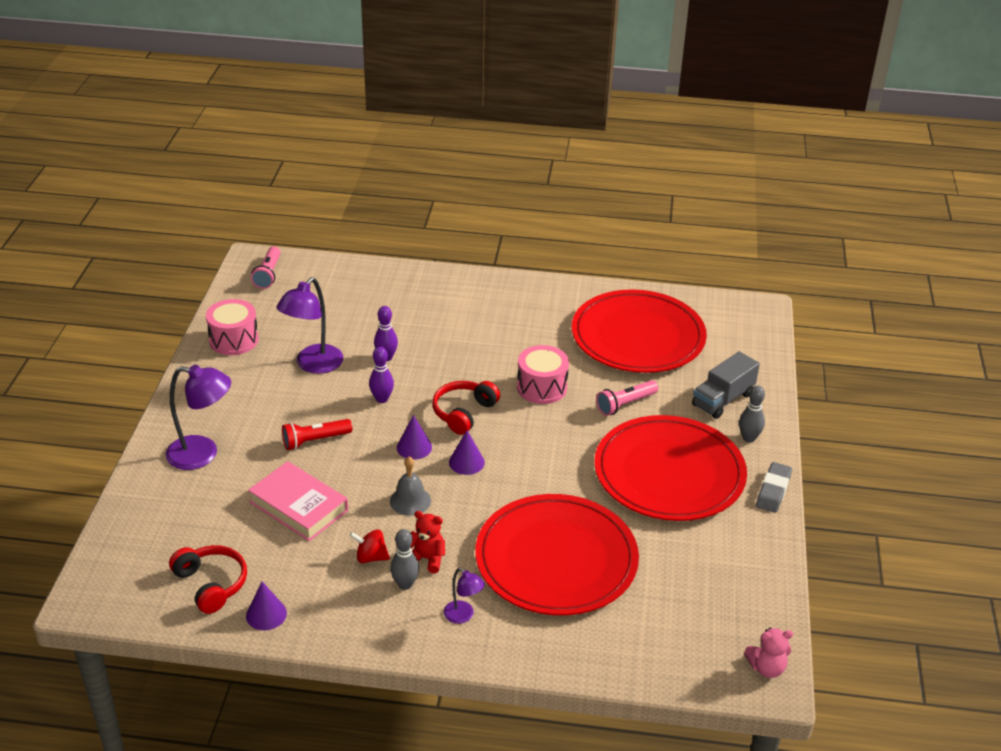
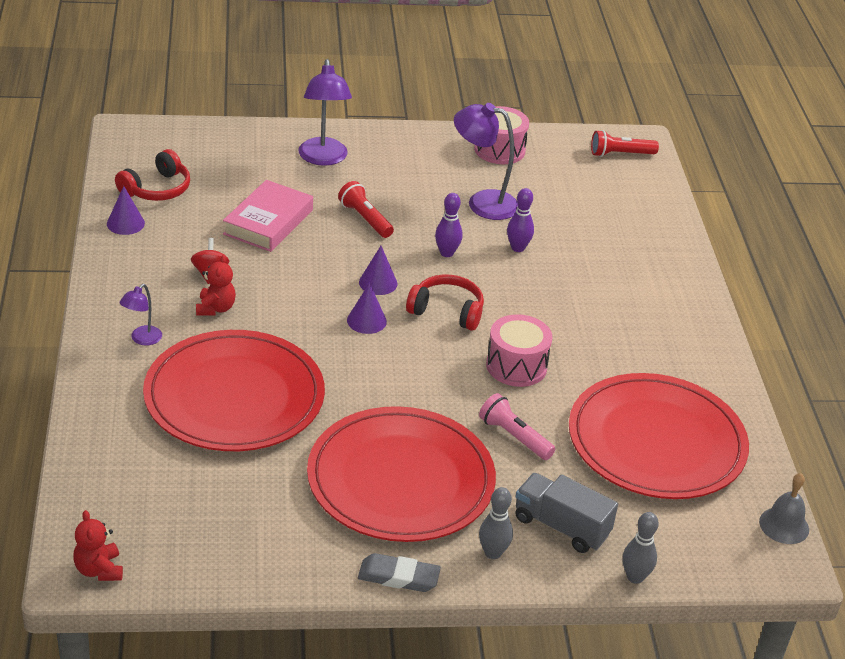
camera: 75 degrees right, 0 degrees up
pink flashlight [251,246,281,289] -> red flashlight [591,130,659,157]
grey bell [390,457,431,516] -> grey bell moved to [759,473,809,544]
grey bowling pin [390,529,419,590] -> grey bowling pin moved to [622,512,659,584]
pink teddy bear [744,628,793,678] -> red teddy bear [73,510,123,581]

